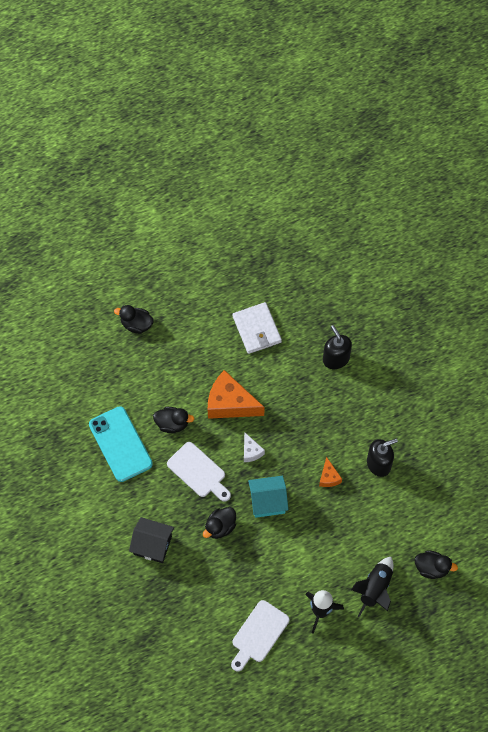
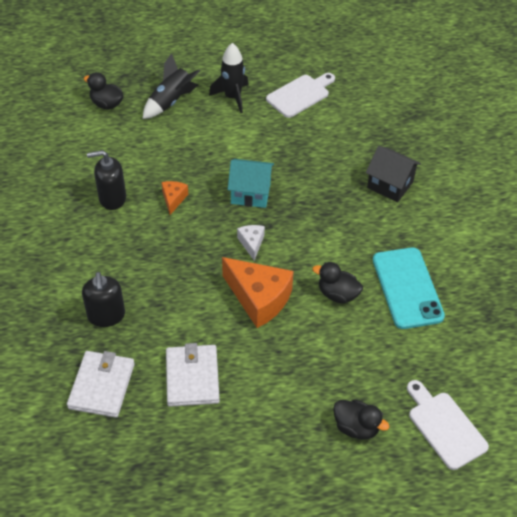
camera: 165 degrees left, 15 degrees down
white cutting board [167,442,231,502] -> white cutting board moved to [407,380,489,470]
black duck [203,507,236,539] -> none
none -> white wallet [67,351,135,418]

